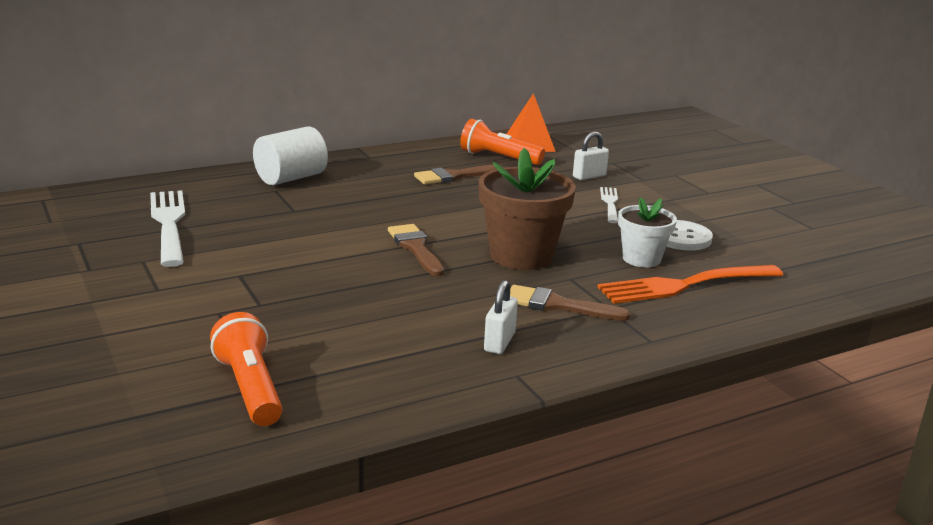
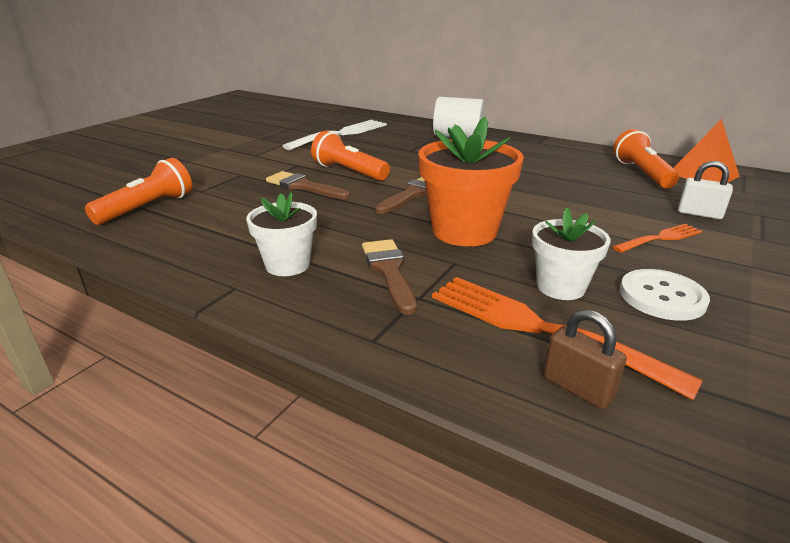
camera: 60 degrees right, 5 degrees up
brown brush [414,164,503,185] -> brown brush moved to [266,171,350,200]
brown flower pot [479,148,576,270] -> orange flower pot [418,117,524,246]
white padlock [484,280,518,354] -> white flower pot [246,192,317,276]
white fork [600,187,618,223] -> orange fork [613,224,702,253]
none -> orange flashlight [311,131,390,181]
none -> brown padlock [544,310,627,409]

